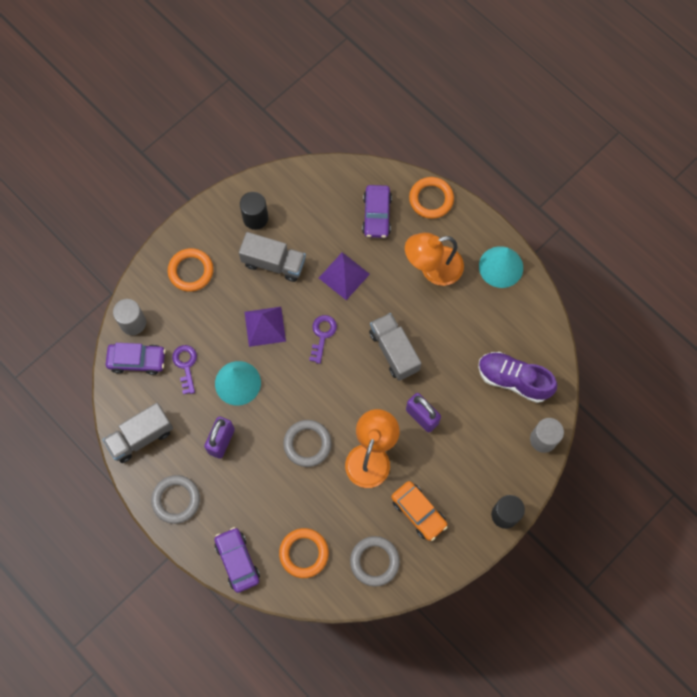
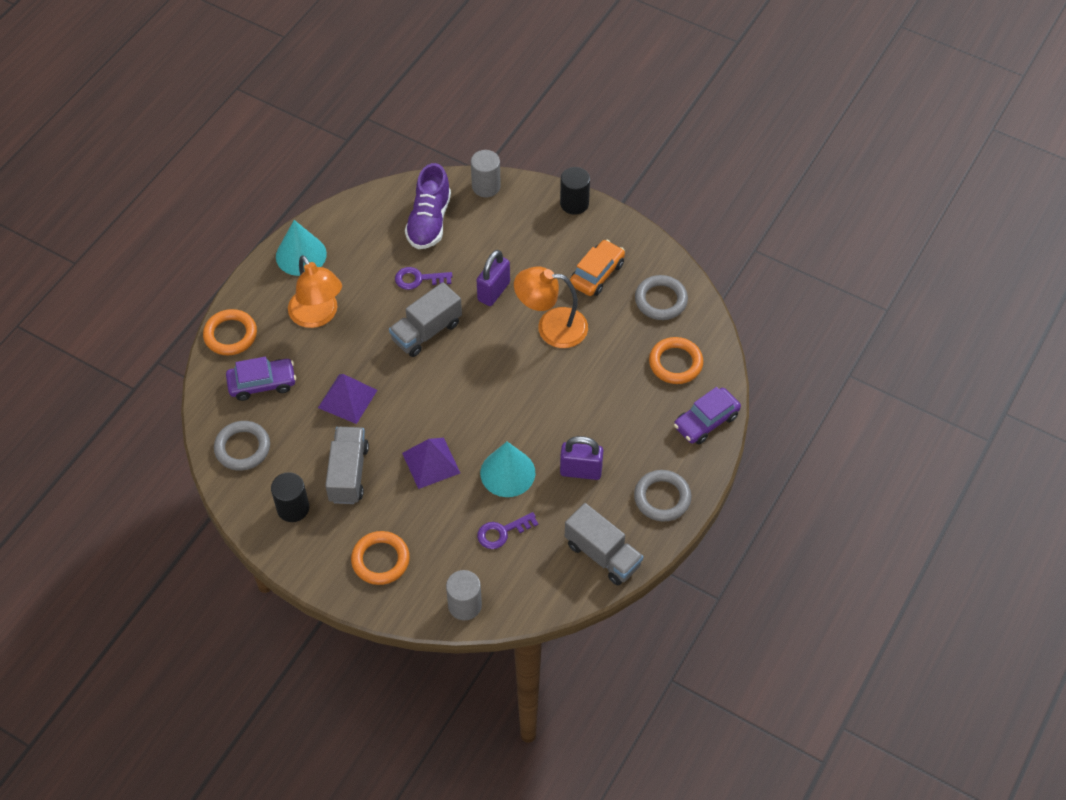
camera: 105 degrees left, 15 degrees down
purple car [106,343,166,375] -> none
grey ring [283,420,332,467] -> grey ring moved to [214,421,270,471]
purple key [309,315,337,364] -> purple key moved to [395,267,452,290]

